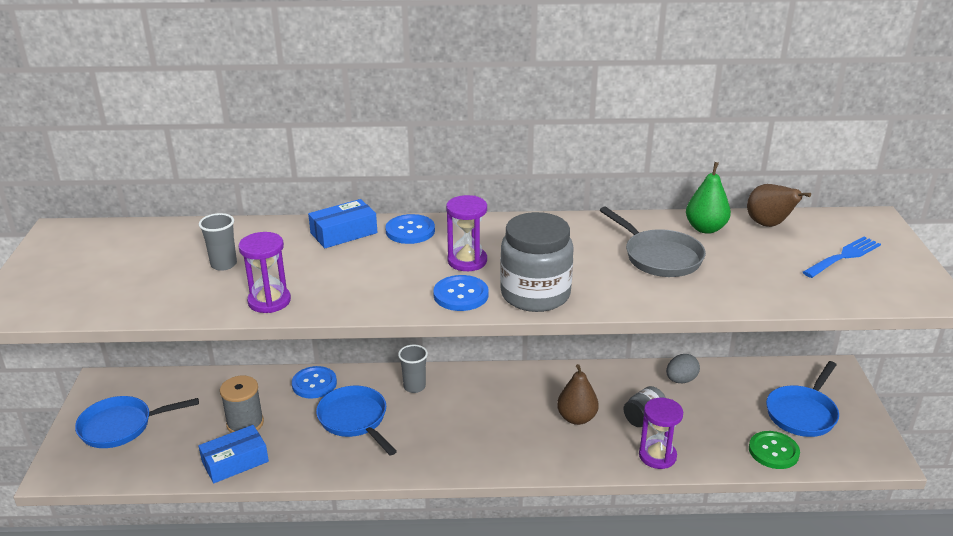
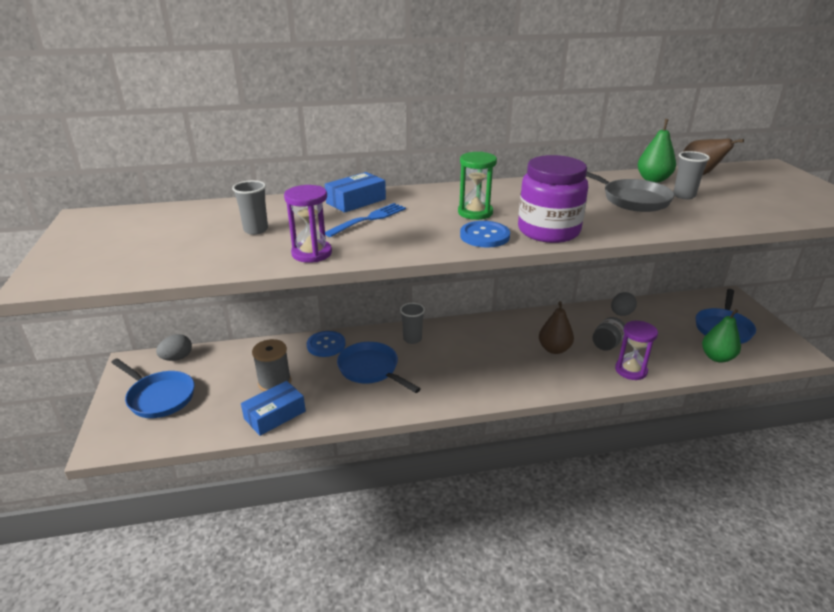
camera: 10 degrees left, 0 degrees up
blue pan [75,396,199,448] -> blue pan turned 120 degrees counterclockwise [111,358,194,418]
blue button [385,214,435,244] -> none
purple hourglass [446,195,487,271] -> green hourglass [458,152,497,220]
grey jar [500,212,574,312] -> purple jar [518,155,588,243]
green button [749,431,800,469] -> green pear [702,309,741,363]
blue fork [803,237,881,278] -> blue fork moved to [325,203,406,237]
none -> grey egg [156,334,192,361]
none -> grey cup [673,151,710,199]

